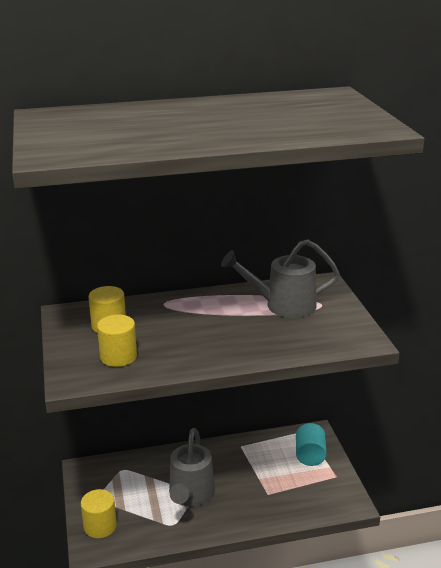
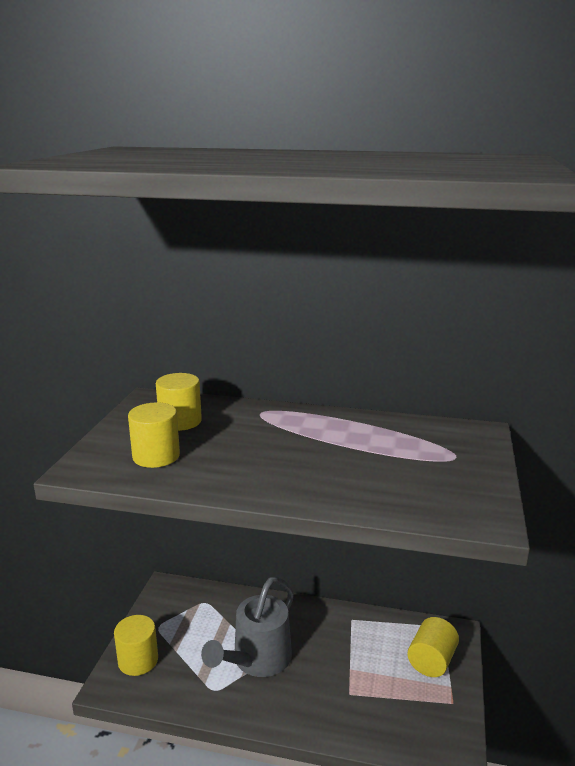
camera: 25 degrees right, 5 degrees down
grey watering can [221,239,340,318] -> none
turquoise cylinder [296,423,326,466] -> yellow cylinder [407,617,459,677]

